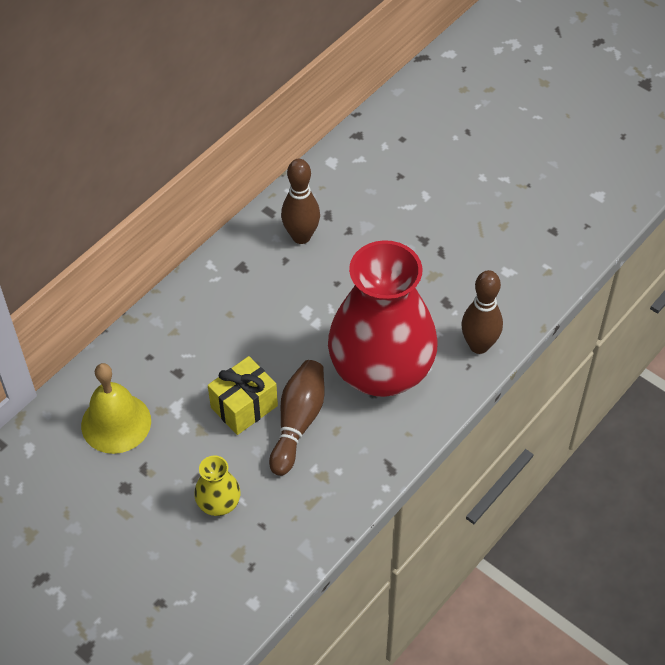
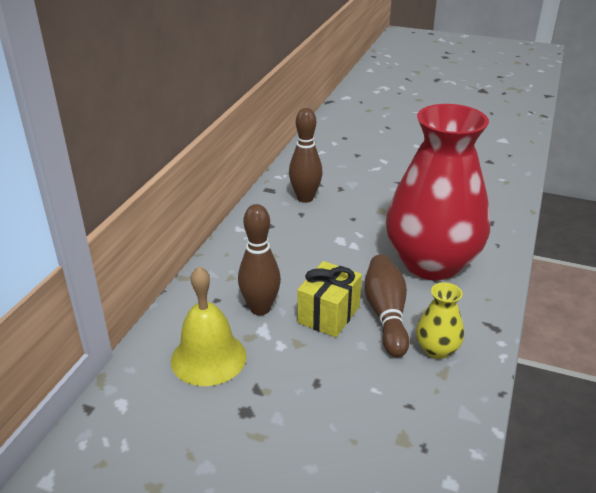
camera: 20 degrees left, 20 degrees down
yellow vase [194,456,240,516] -> yellow vase moved to [416,282,464,359]
brown bowling pin [461,270,503,354] -> brown bowling pin moved to [238,204,281,315]

